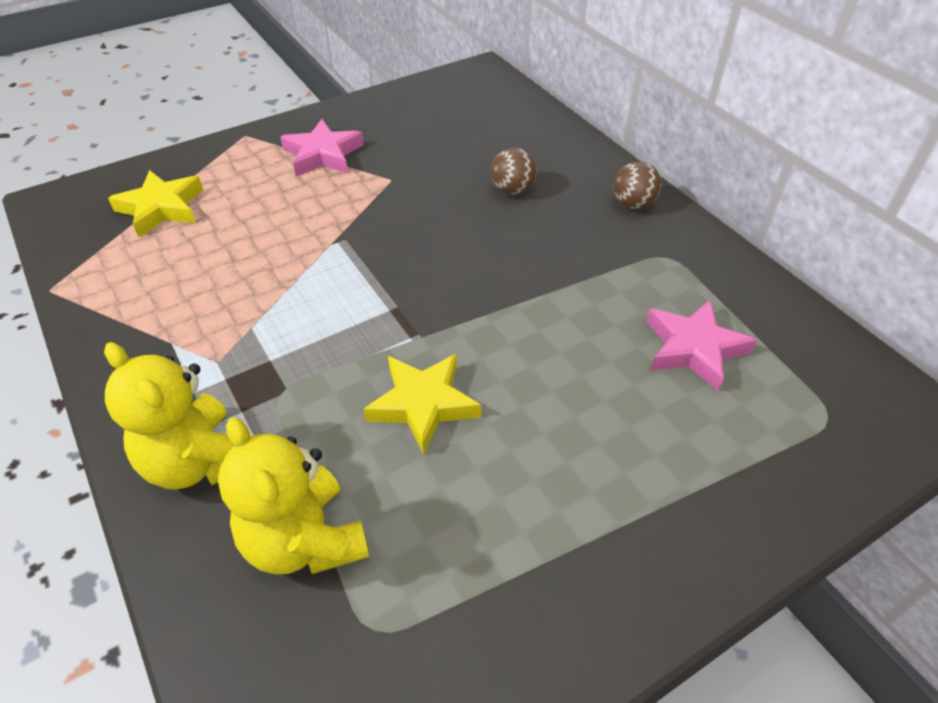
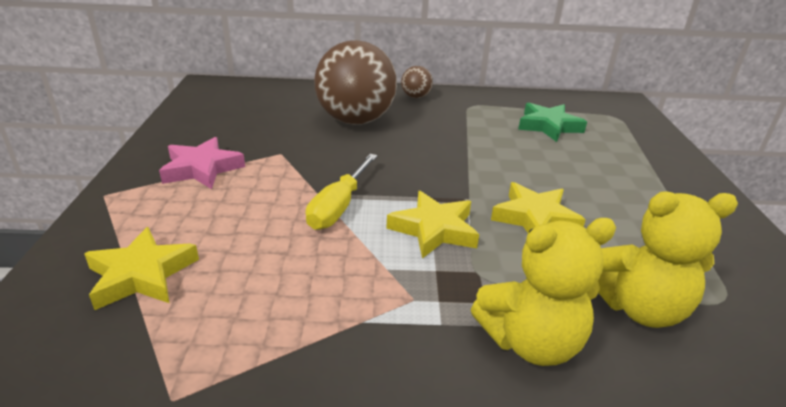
camera: 60 degrees left, 15 degrees down
brown ball [491,148,537,195] -> brown ball [314,40,397,125], size x2.28
pink star [647,300,757,392] -> green star [518,103,587,142]
none -> yellow screwdriver [306,154,377,230]
none -> yellow star [386,191,479,259]

